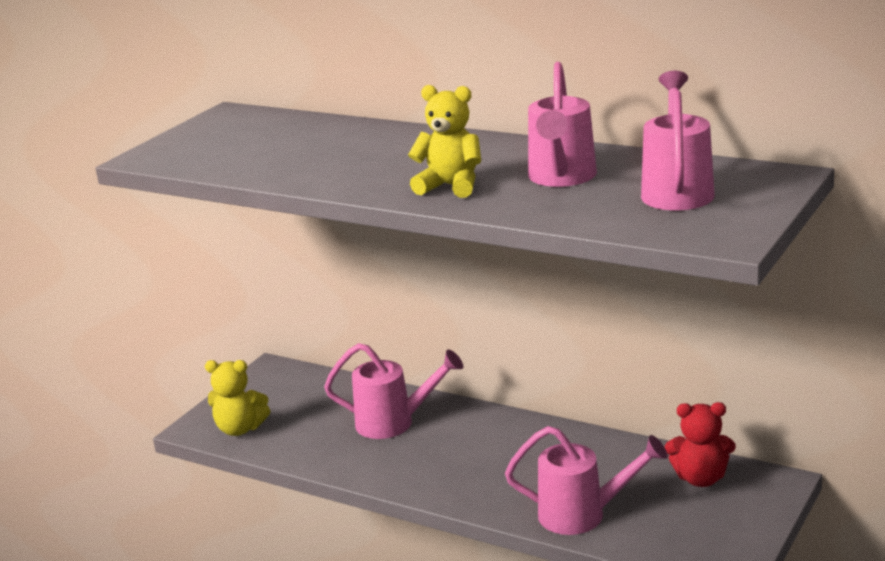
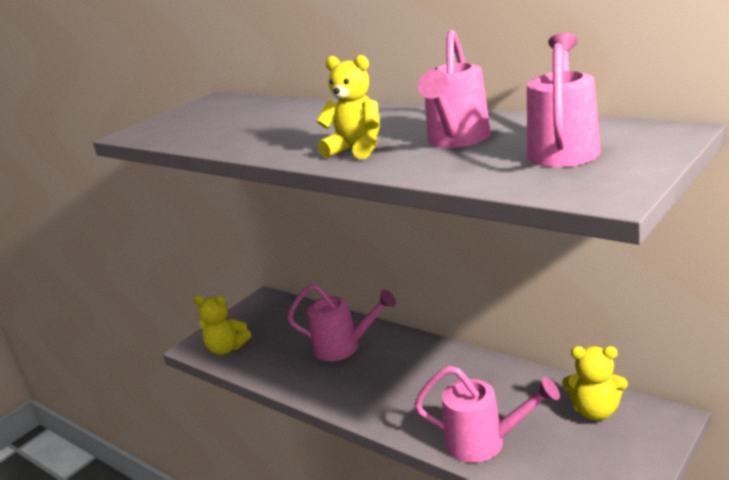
camera: 10 degrees right, 0 degrees up
red teddy bear [665,402,736,487] -> yellow teddy bear [562,346,628,421]

